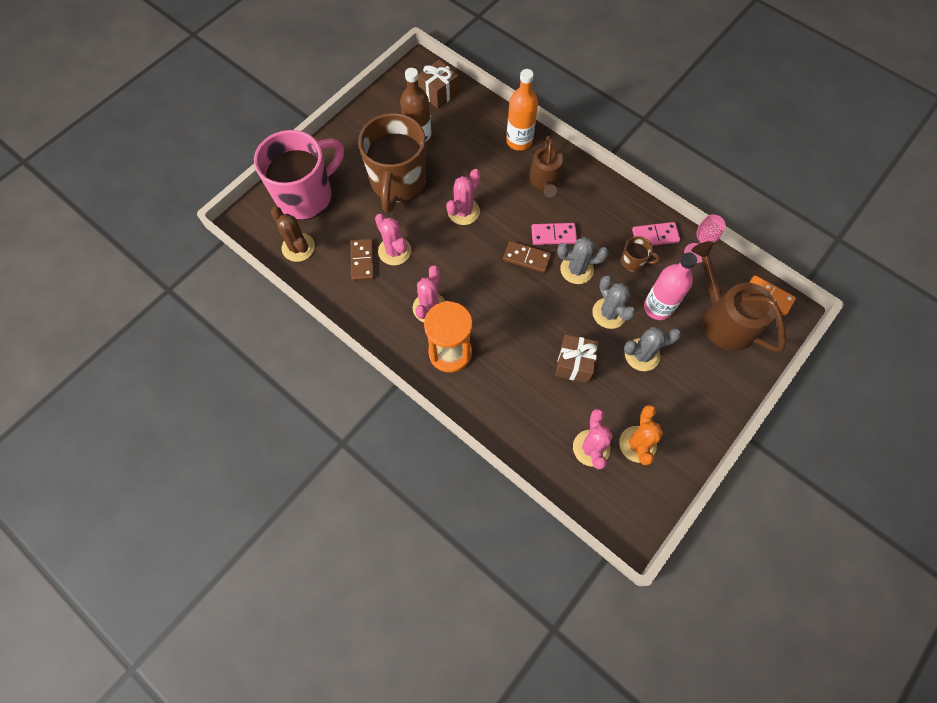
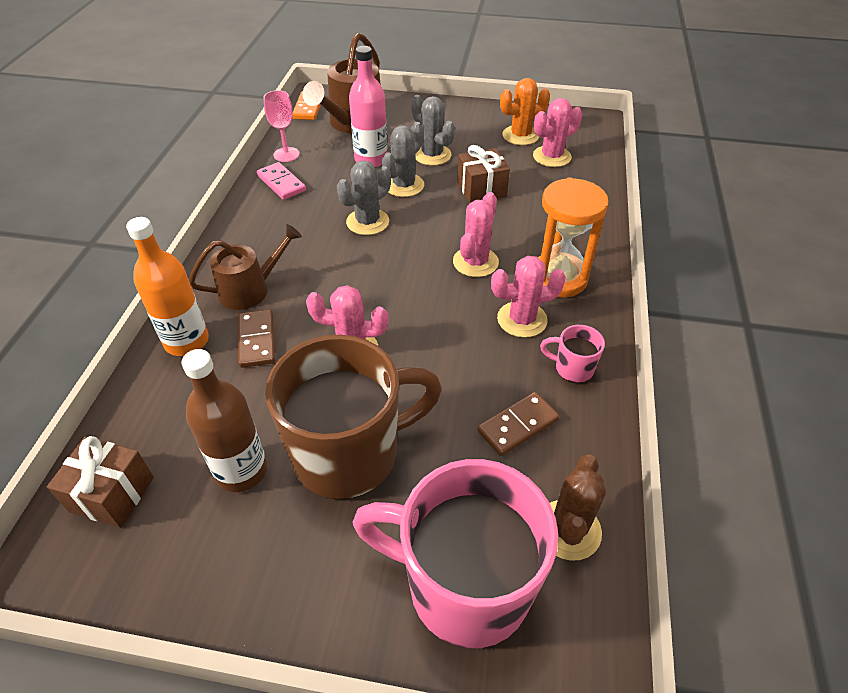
camera: 120 degrees left, 20 degrees down
pink cactus [375,214,411,266] -> pink cactus moved to [453,192,499,277]
brown domino [503,241,551,273] -> brown domino moved to [238,309,275,368]
pink domino [531,223,577,245] -> none
grey cactus [557,237,609,284] -> grey cactus turned 75 degrees clockwise [337,160,391,235]
brown mug [621,236,660,272] -> none
none -> pink mug [540,325,605,383]

